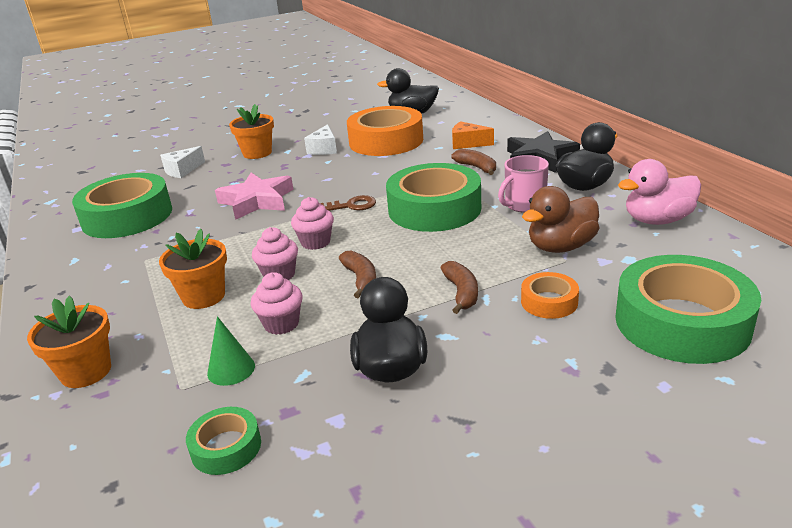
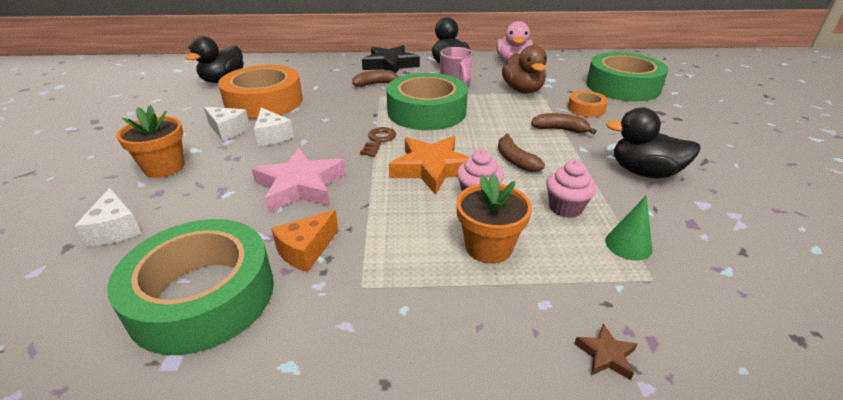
camera: 70 degrees left, 5 degrees up
orange flower pot [27,296,111,388] -> brown star [574,324,637,380]
green tape [186,407,261,475] -> none
pink cupcake [291,197,334,250] -> orange star [389,136,469,195]
brown banana [339,250,376,299] -> brown banana turned 120 degrees counterclockwise [498,134,545,172]
orange cheese [452,121,494,149] -> orange cheese moved to [271,210,338,272]
none -> white cheese [254,108,294,146]

